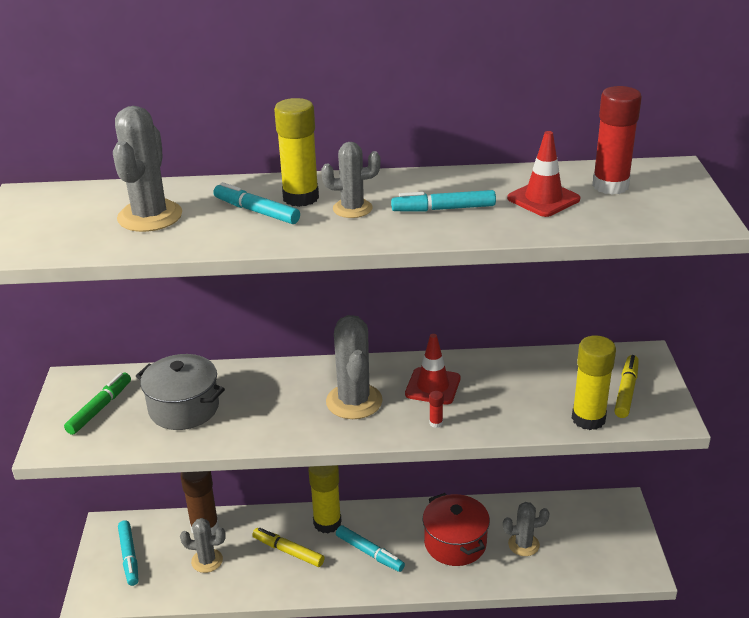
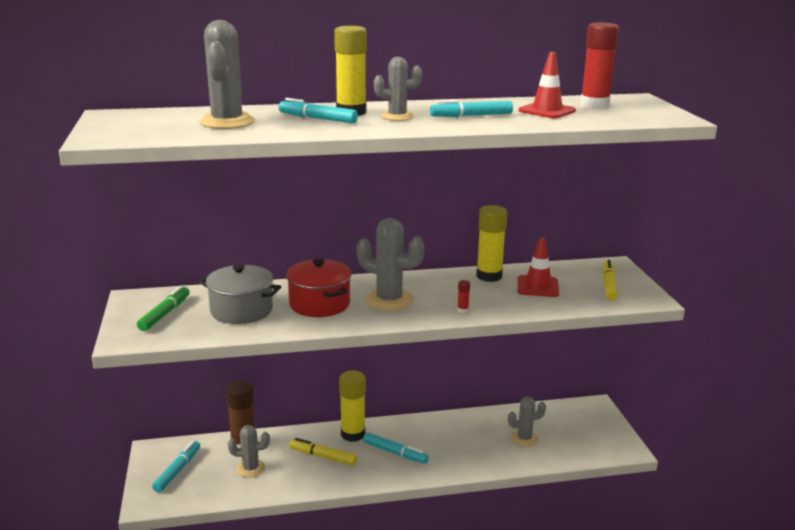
camera: 10 degrees left, 10 degrees down
turquoise marker [118,520,139,586] -> turquoise marker turned 135 degrees counterclockwise [152,441,200,492]
grey cactus [326,315,383,419] -> grey cactus turned 45 degrees counterclockwise [357,218,424,311]
red traffic cone [405,334,461,405] -> red traffic cone moved to [517,237,559,297]
red pot [423,493,490,566] -> red pot moved to [286,259,352,317]
yellow glue stick [572,335,616,430] -> yellow glue stick moved to [476,205,507,282]

